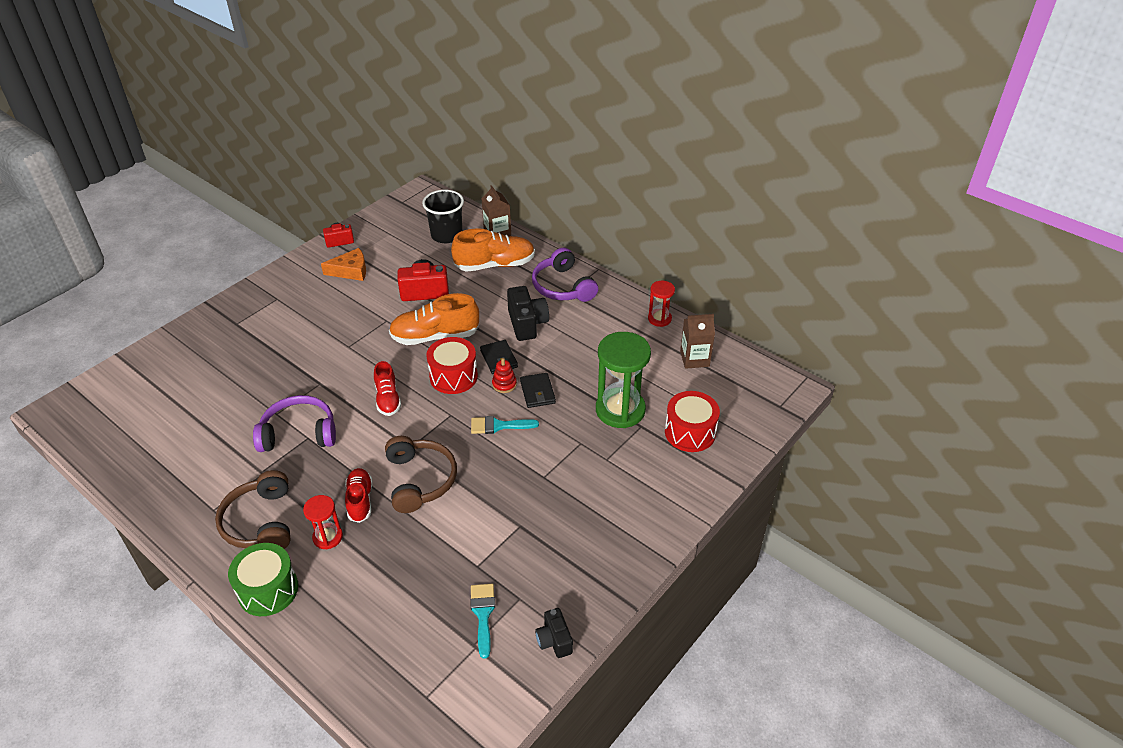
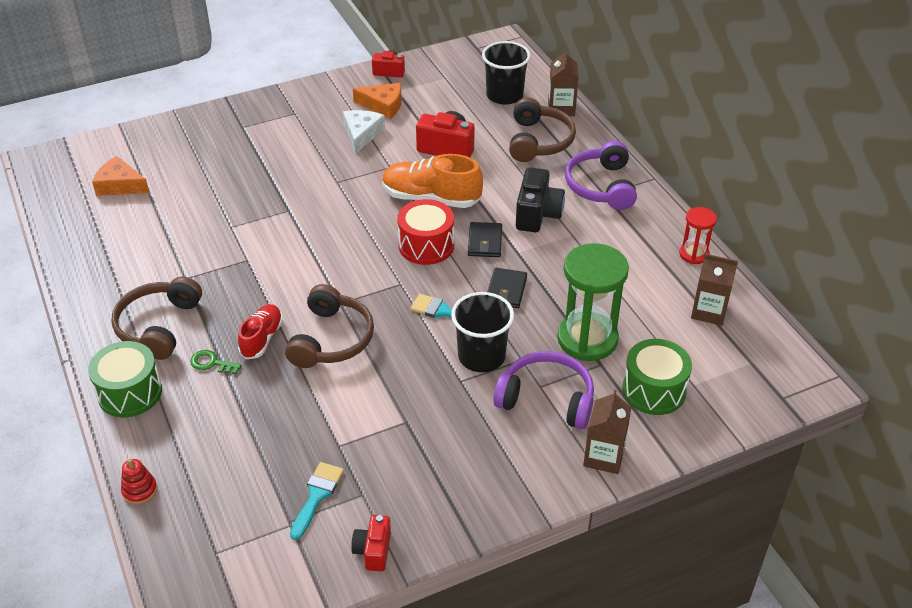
camera: 25 degrees right, 0 degrees up
purple headphones [253,395,336,452] -> purple headphones moved to [493,351,594,429]
red hourglass [303,495,343,549] -> green key [190,350,242,374]
red shoe [374,361,401,416] -> none
orange shoe [451,228,535,272] -> brown headphones [509,97,576,162]
red stacking toy [492,358,517,393] -> red stacking toy moved to [121,458,157,505]
black camera [535,608,573,658] -> red camera [351,515,391,572]
red drum [665,391,720,452] -> green drum [623,339,692,415]
none -> orange cheese [92,156,149,196]
none -> white cheese [343,110,385,154]
none -> black cup [451,292,514,372]
none -> brown carton [583,390,631,474]

